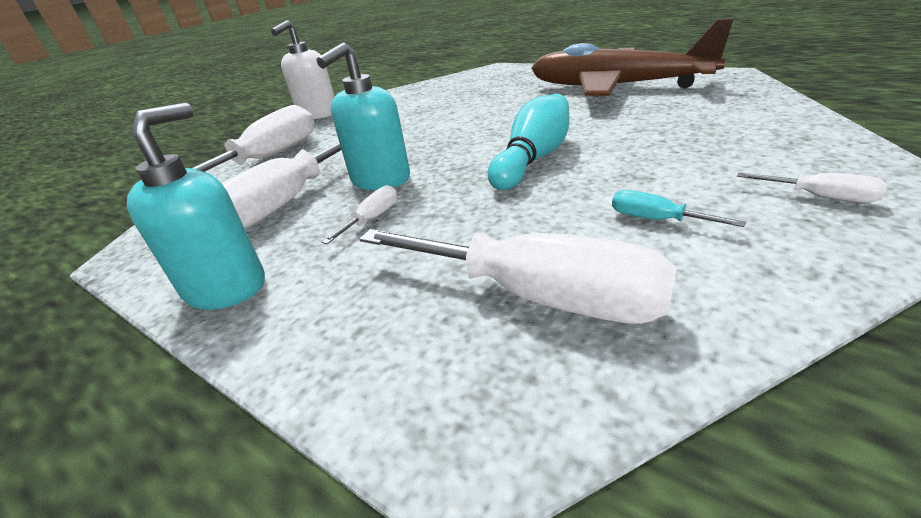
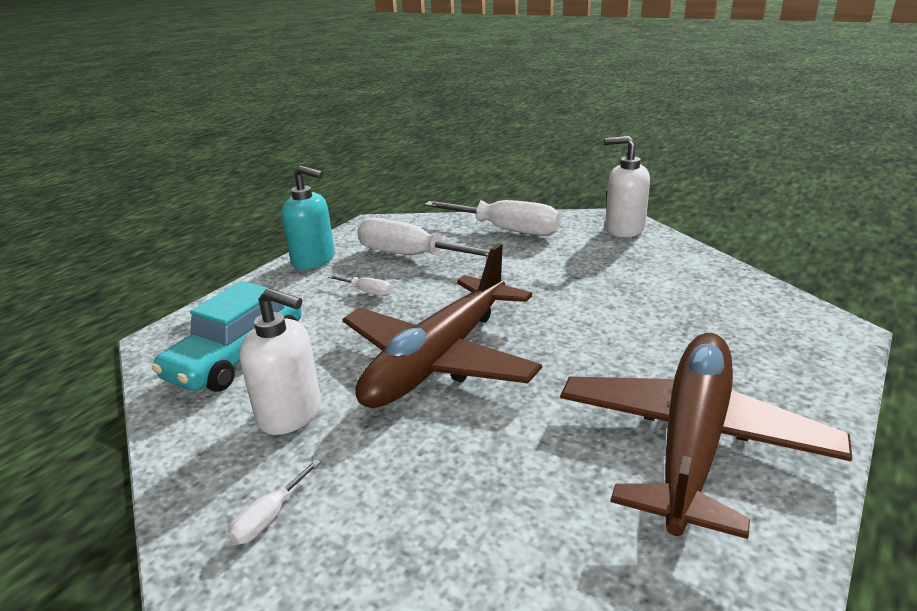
camera: 85 degrees right, 5 degrees down
turquoise soap dispenser [317,42,410,190] -> none
white screwdriver [359,229,677,324] -> turquoise car [151,281,302,392]
turquoise bowling pin [488,94,569,190] -> brown plane [343,243,542,408]
turquoise screwdriver [612,190,746,227] -> white soap dispenser [240,288,321,435]

